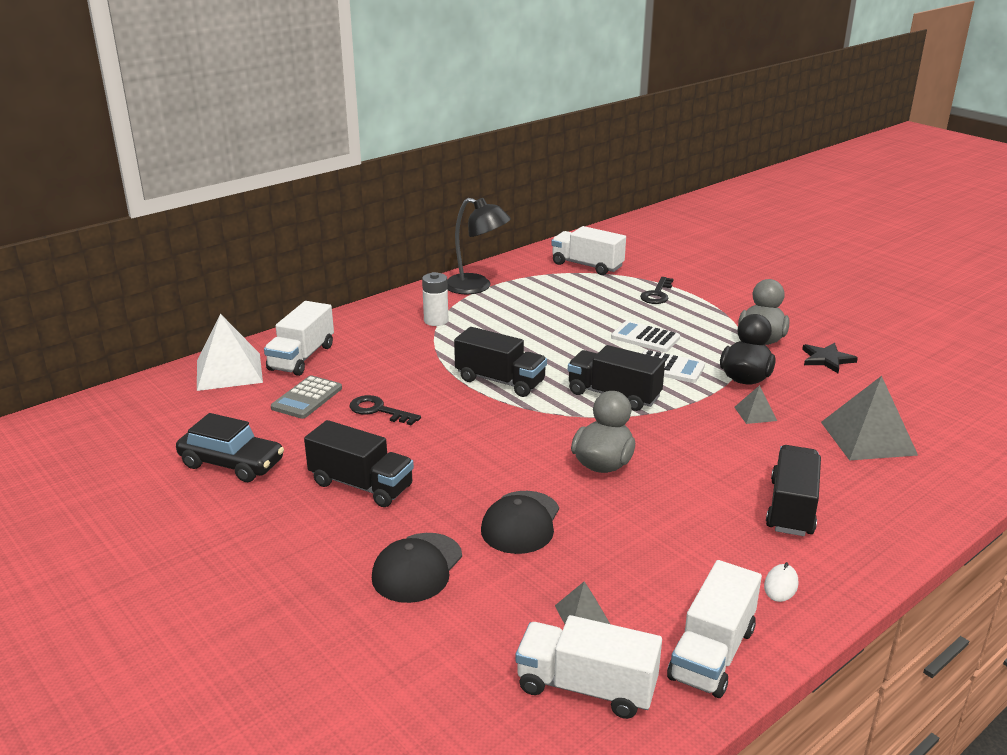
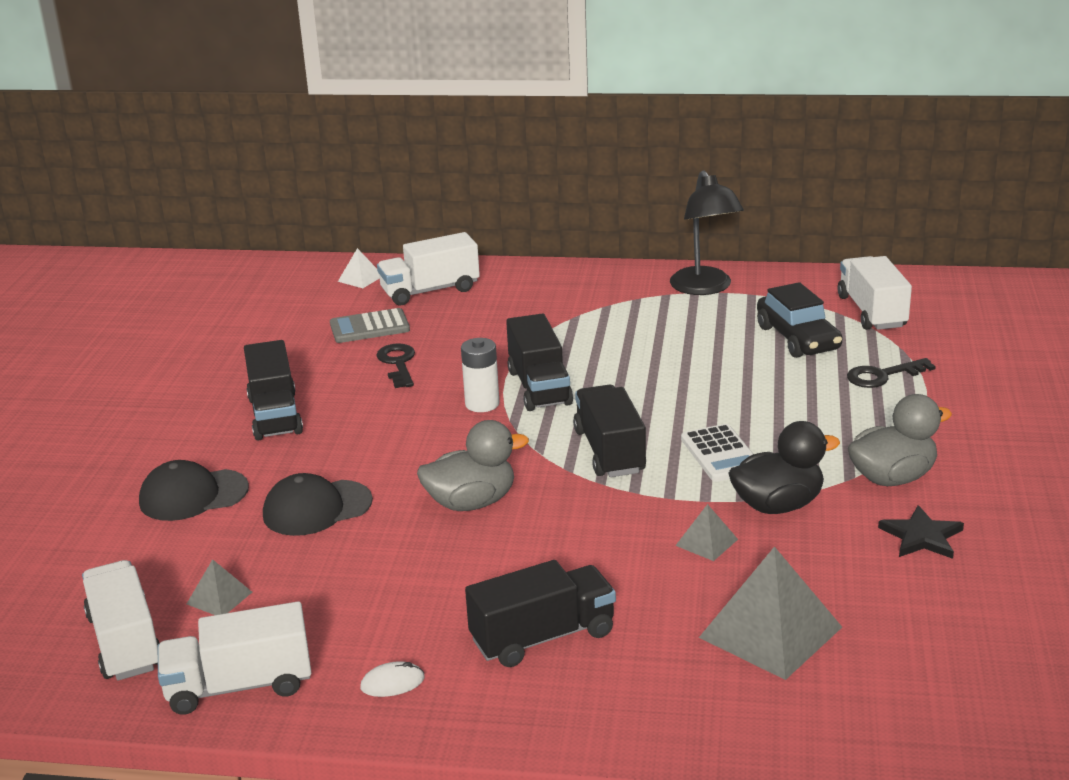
camera: 50 degrees right, 0 degrees up
black car [176,413,284,482] -> black car moved to [757,282,843,358]
white pyramid [197,314,263,391] -> white pyramid [338,248,380,288], size x0.48
white battery [422,272,448,326] -> white battery moved to [461,338,499,412]
white calculator [611,321,680,352] -> none

